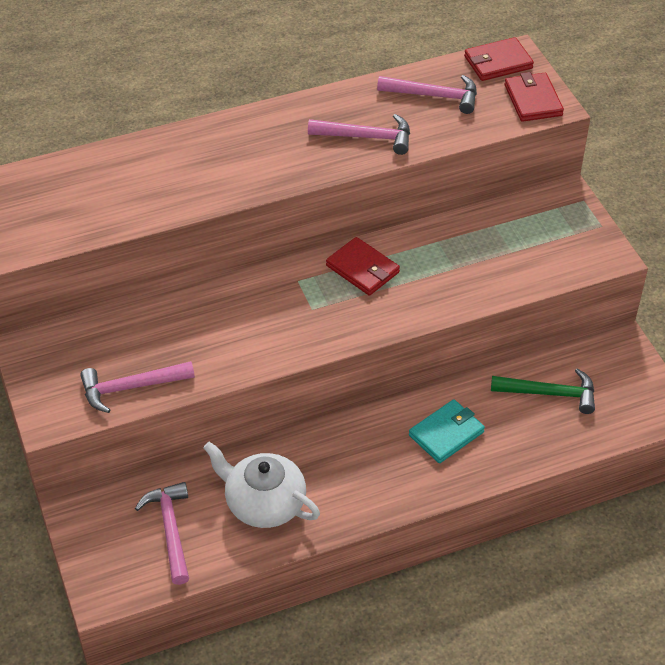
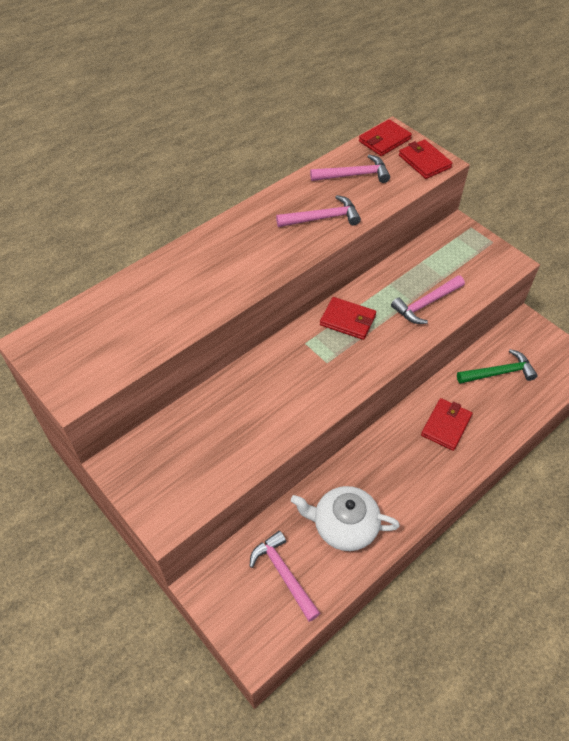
camera: 20 degrees left, 5 degrees up
pink hammer [80,361,195,413] -> pink hammer moved to [391,275,465,324]
turquoise wallet [409,399,485,463] -> red wallet [421,398,472,451]

